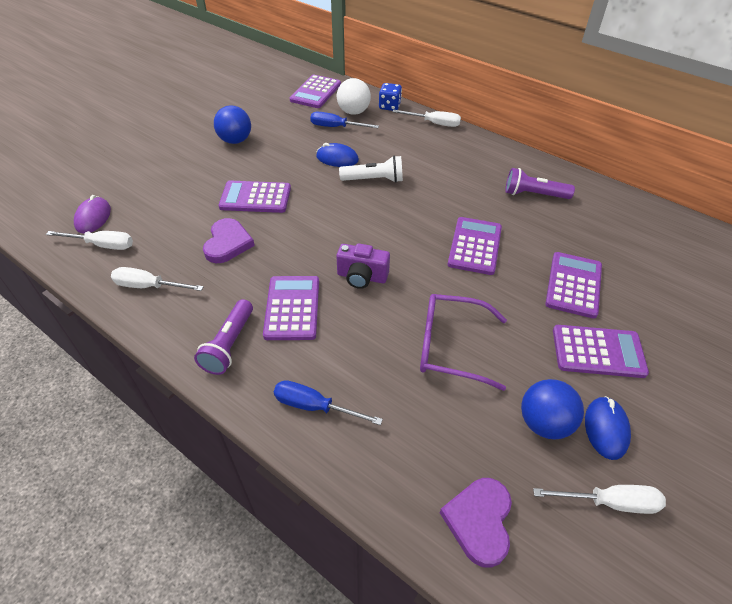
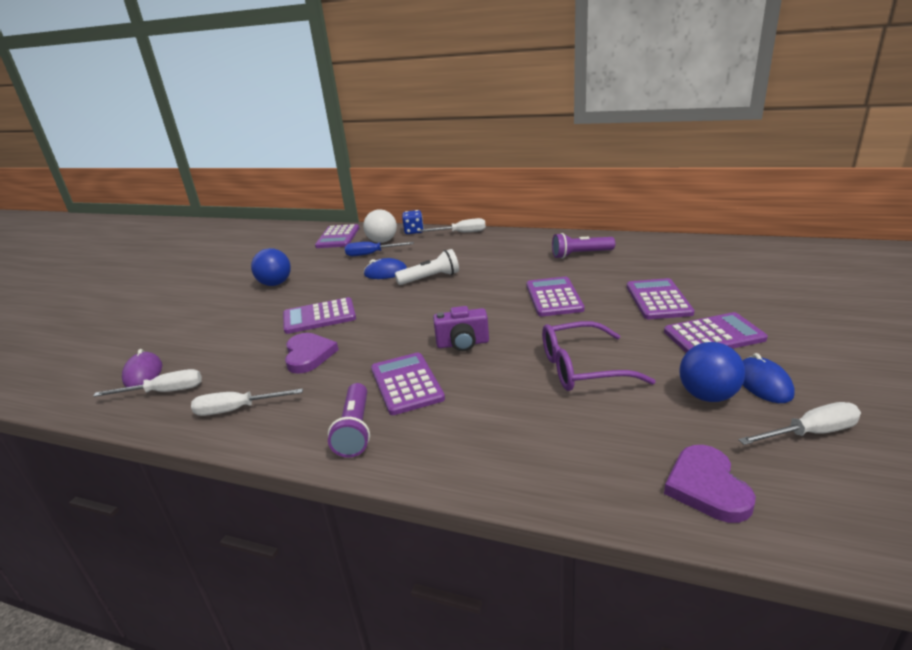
camera: 15 degrees left, 20 degrees down
blue screwdriver [274,380,383,425] -> none

